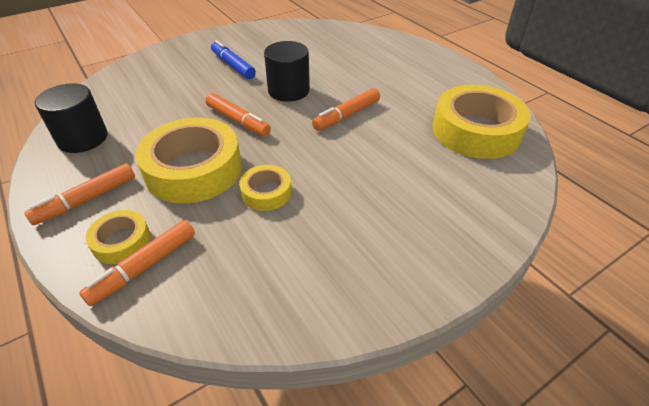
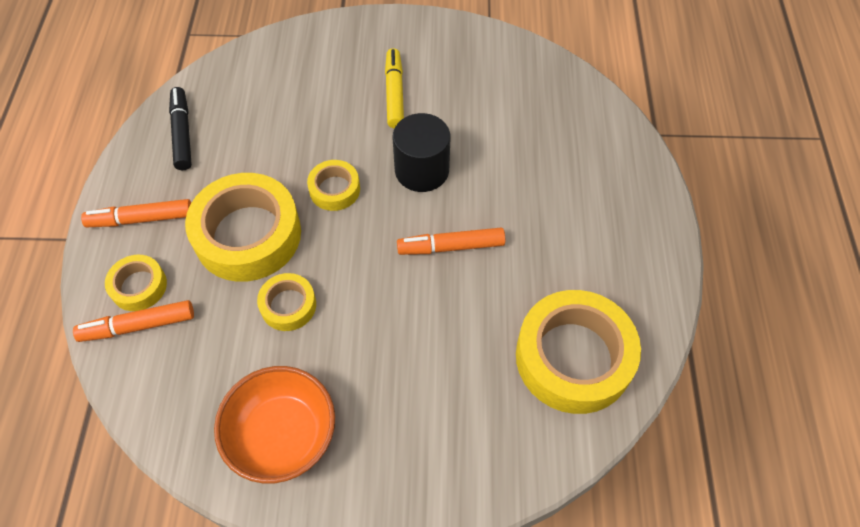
camera: 35 degrees right, 15 degrees up
black cylinder [35,83,108,153] -> black marker [169,87,192,170]
orange marker [205,93,271,136] -> yellow tape [307,160,360,211]
blue marker [211,40,256,79] -> yellow marker [385,48,404,128]
none -> orange bowl [214,366,335,483]

